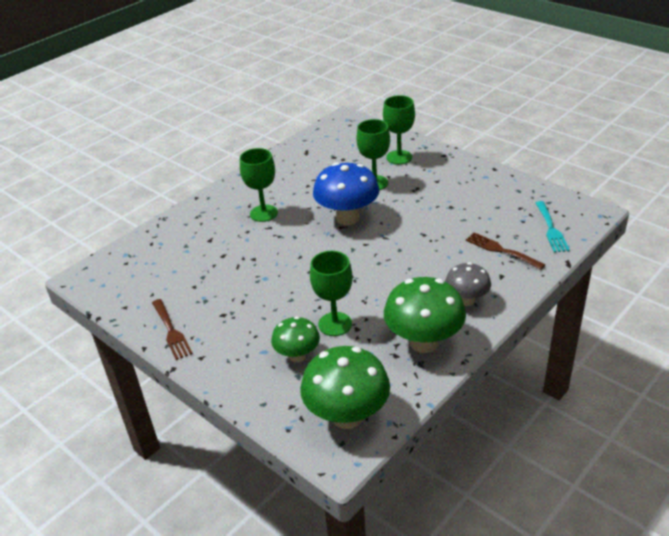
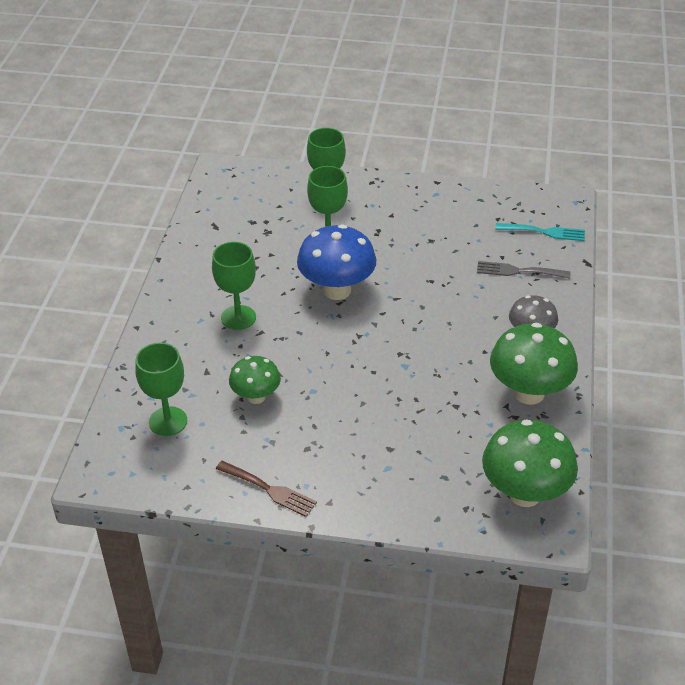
camera: 35 degrees left, 5 degrees up
green mushroom [271,317,320,363] -> green mushroom moved to [229,356,281,404]
green goblet [310,251,352,336] -> green goblet moved to [135,343,187,436]
brown fork [466,232,545,270] -> grey fork [477,261,571,279]
turquoise fork [536,201,570,252] -> turquoise fork turned 45 degrees counterclockwise [495,223,585,241]

